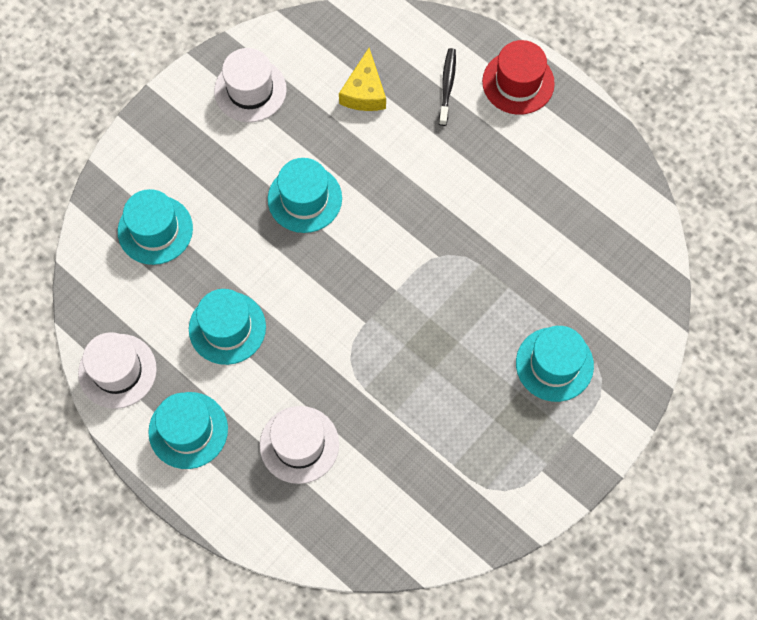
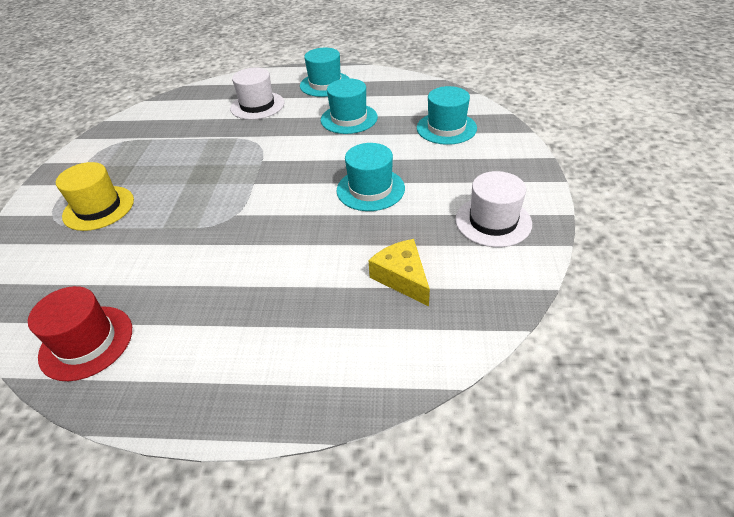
camera: 145 degrees right, 25 degrees down
white hat [78,332,157,409] -> none
black toothbrush [439,48,456,126] -> none
red hat [482,40,555,115] -> red hat moved to [28,286,132,381]
turquoise hat [516,326,594,402] -> yellow hat [56,162,134,231]

